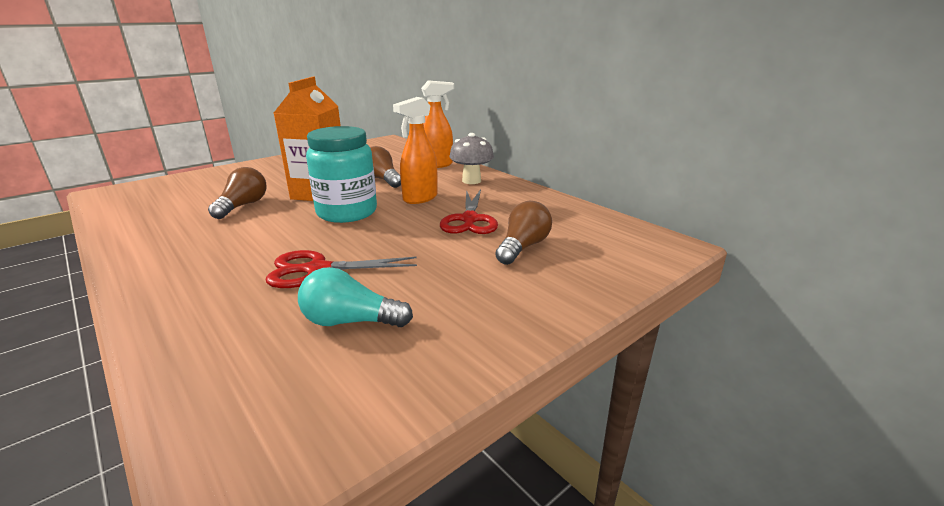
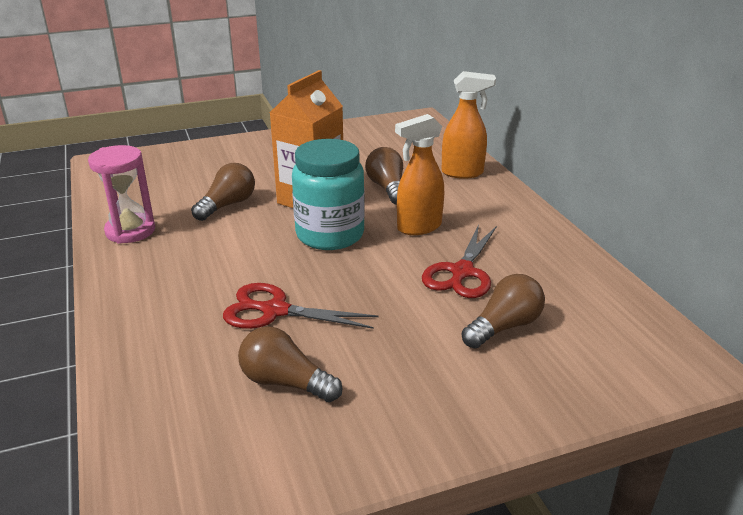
camera: 20 degrees right, 5 degrees up
turquoise light bulb [298,267,413,327] -> brown light bulb [238,326,343,402]
grey mushroom [449,133,494,184] -> none
none -> pink hourglass [88,145,155,244]

